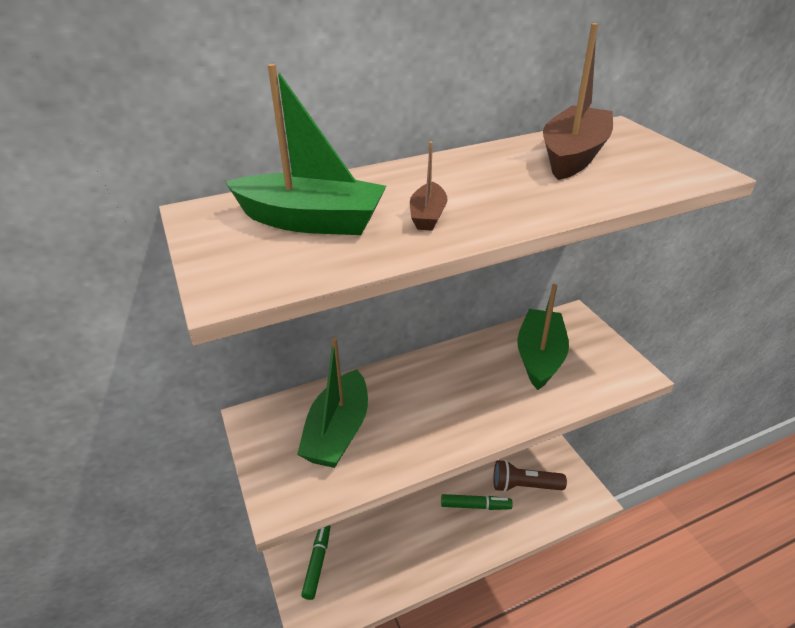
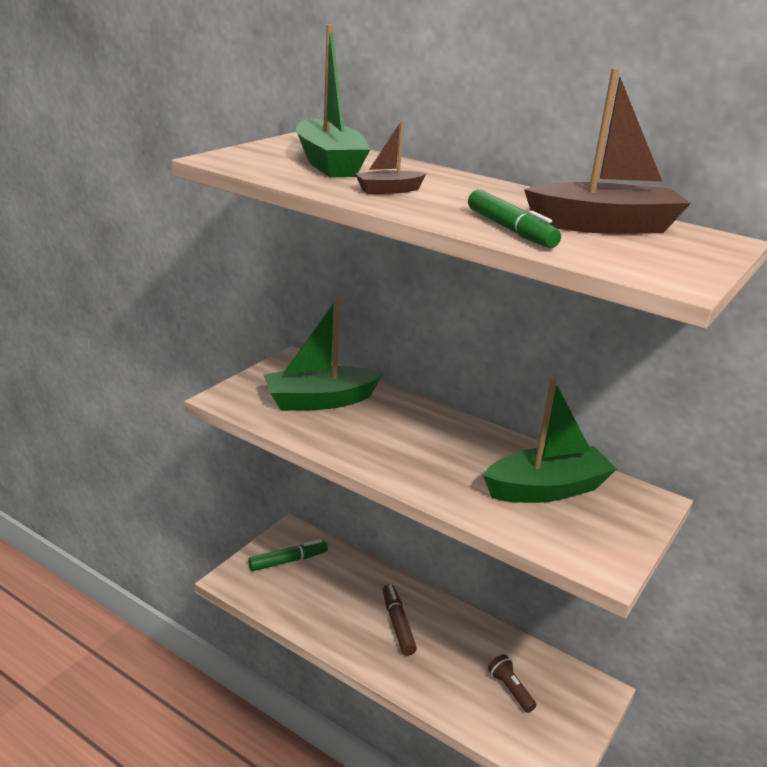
camera: 55 degrees right, 10 degrees down
green marker [441,494,512,510] -> green marker moved to [468,189,561,248]
brown flashlight [493,460,567,492] -> brown flashlight [488,654,536,713], size x0.61
none -> brown marker [383,584,417,656]

